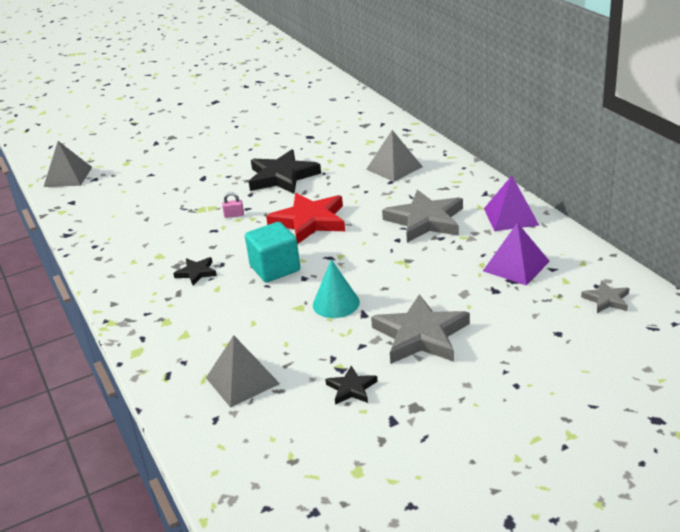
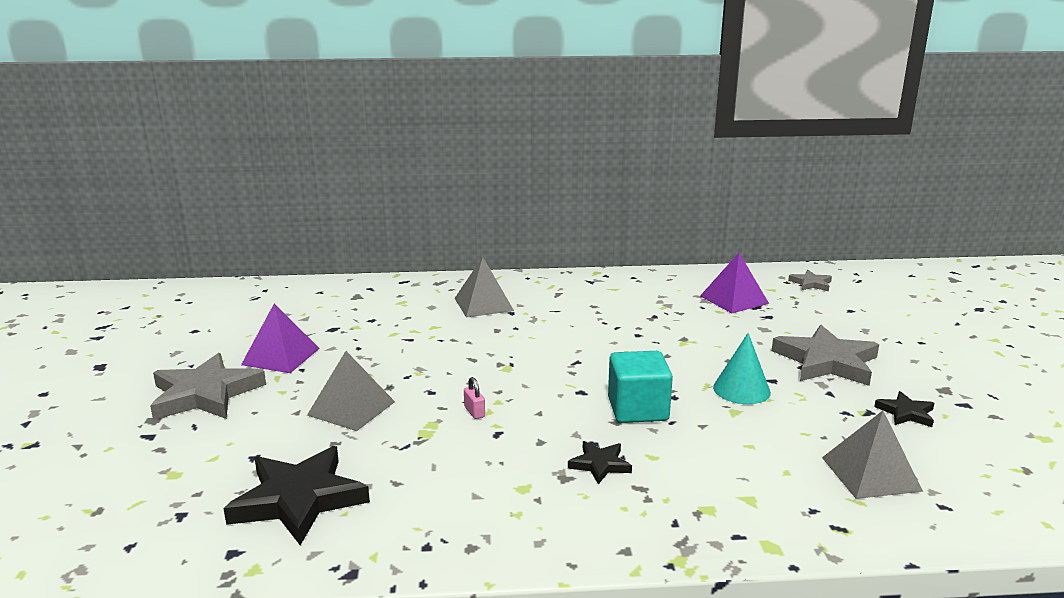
camera: 70 degrees left, 10 degrees down
grey pyramid [44,141,92,187] -> grey pyramid moved to [307,351,395,431]
pink padlock [222,192,244,218] -> pink padlock turned 45 degrees counterclockwise [464,377,485,419]
black star [249,149,321,194] -> black star moved to [223,446,370,545]
red star [266,193,345,244] -> none
grey star [382,190,463,243] -> grey star moved to [150,353,266,420]
purple pyramid [484,176,539,231] -> purple pyramid moved to [241,304,320,373]

